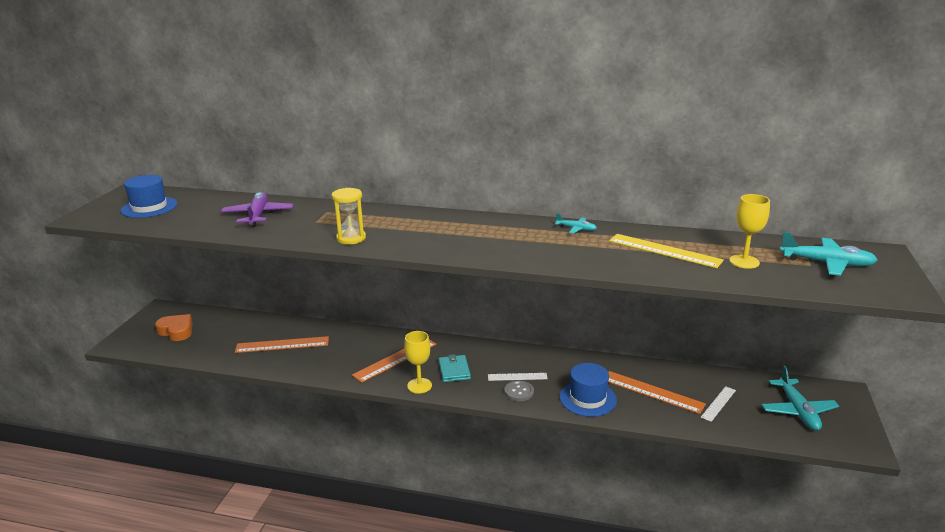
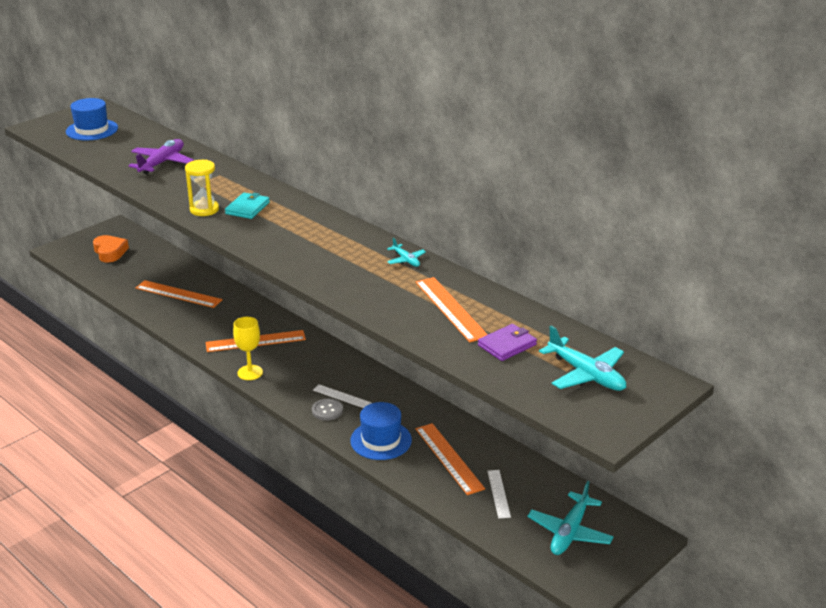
camera: 30 degrees right, 5 degrees up
turquoise wallet [439,354,471,382] -> turquoise wallet moved to [225,193,270,219]
yellow ruler [609,234,724,268] -> orange ruler [416,277,488,342]
white ruler [701,386,736,422] -> white ruler turned 75 degrees counterclockwise [487,470,511,518]
yellow goblet [729,194,770,269] -> purple wallet [478,324,537,361]

